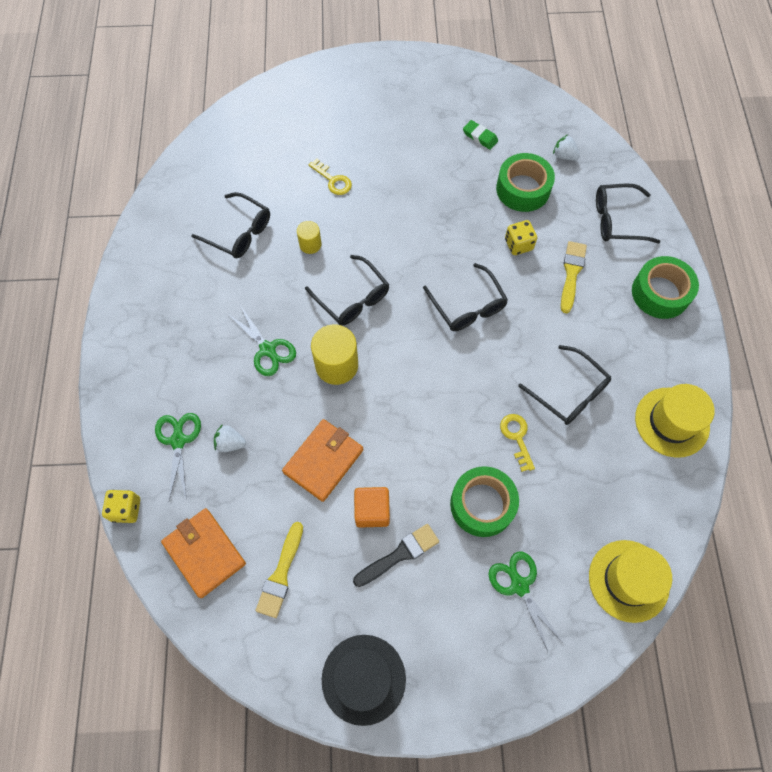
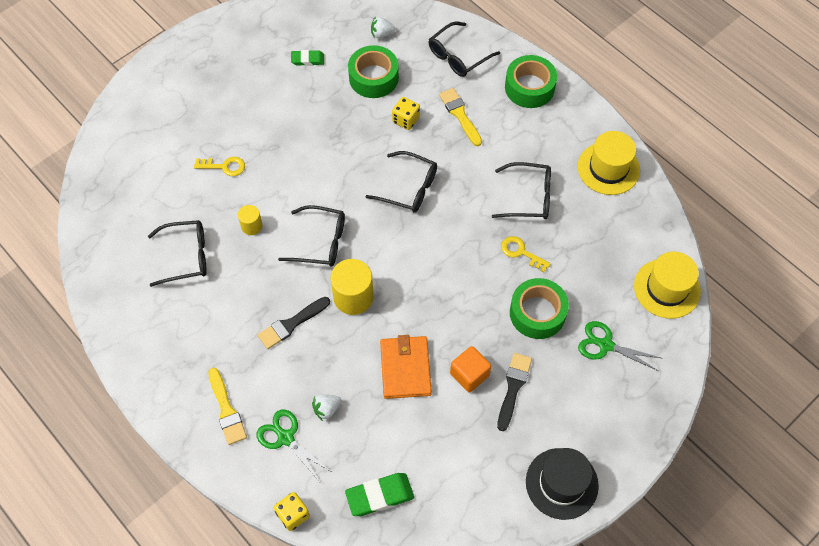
camera: 40 degrees left, 5 degrees down
orange wallet [161,508,246,598] -> green eraser [345,473,414,516]
green scissors [228,305,296,376] -> black brush [258,297,330,349]
yellow brush [256,522,303,618] -> yellow brush moved to [208,367,247,445]

